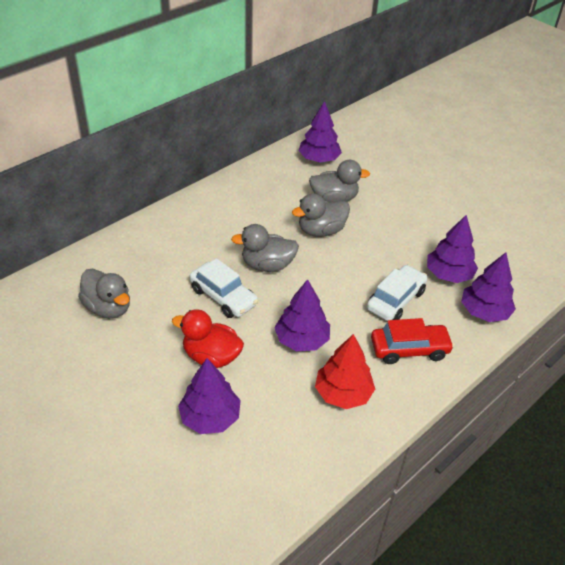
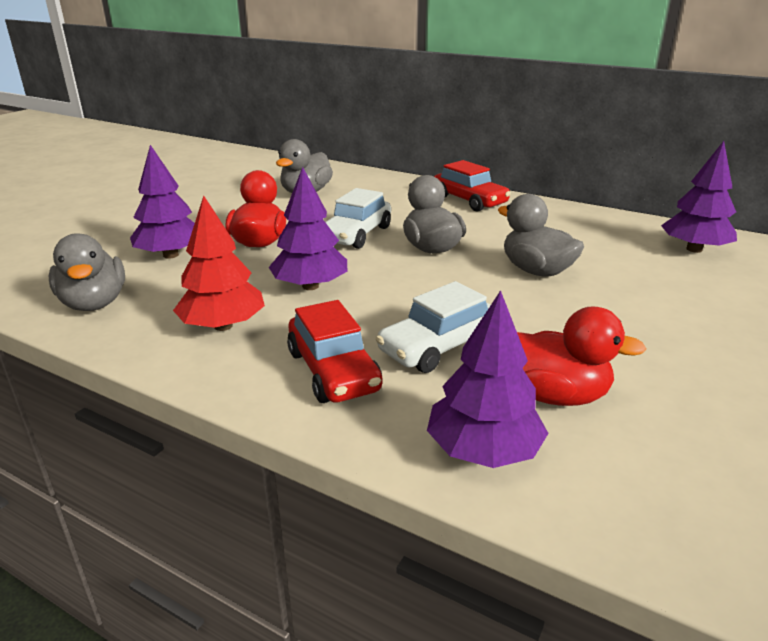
camera: 75 degrees right, 15 degrees down
grey duck [309,160,370,202] -> grey duck moved to [49,233,125,311]
white car [367,265,427,321] -> white car turned 120 degrees clockwise [376,281,491,373]
purple tree [427,215,478,283] -> red duck [517,306,646,406]
none -> red car [434,160,511,211]

